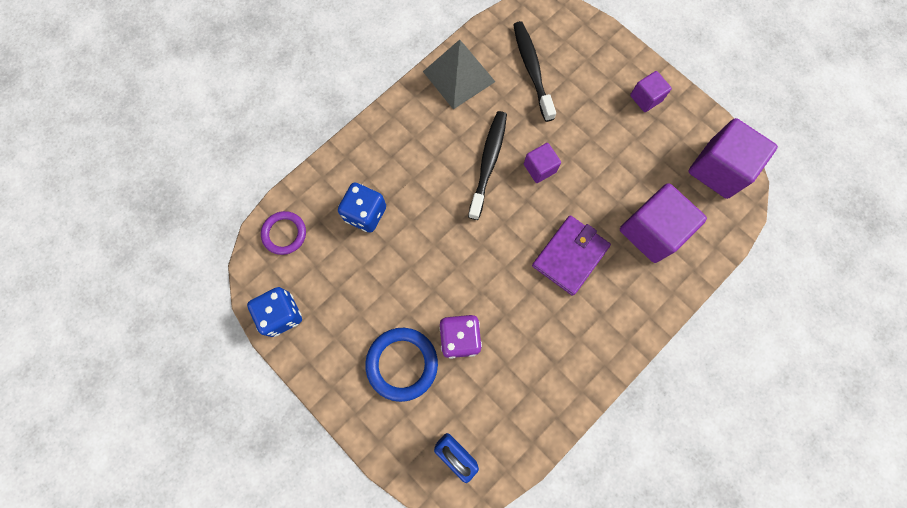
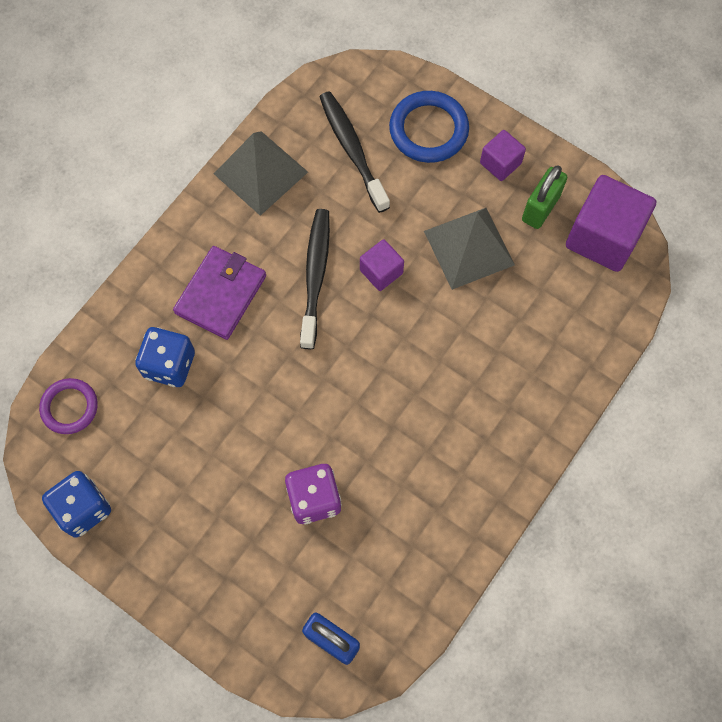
camera: 10 degrees left, 5 degrees down
blue ring [365,328,438,402] -> blue ring moved to [389,91,469,163]
purple wallet [532,215,611,296] -> purple wallet moved to [173,246,266,340]
purple cube [620,183,707,263] -> none
none -> grey pyramid [424,208,515,290]
none -> green padlock [522,166,567,229]

